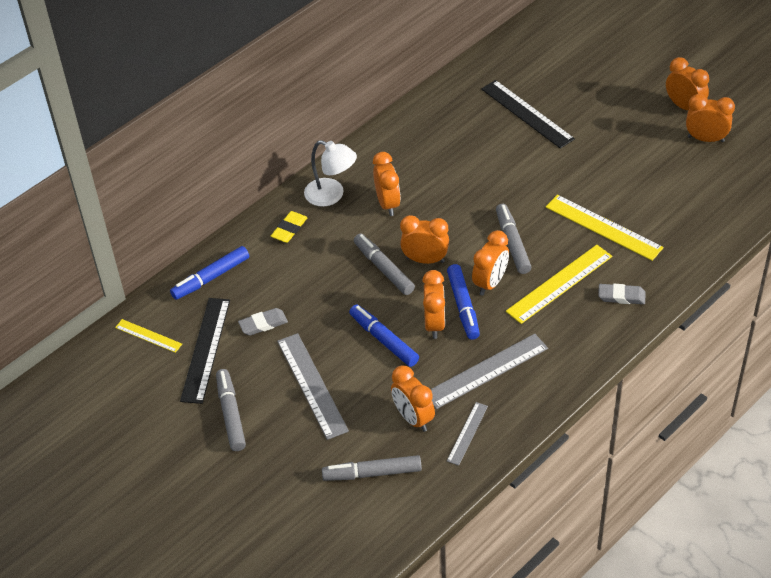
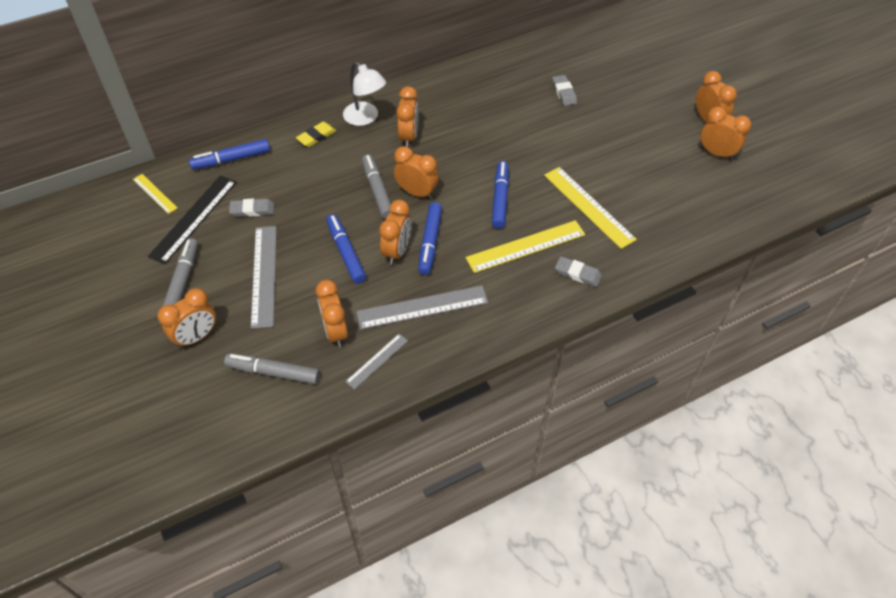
camera: 15 degrees right, 5 degrees up
orange clock [472,230,509,296] -> orange clock moved to [157,288,216,348]
black ruler [481,80,575,149] -> grey eraser [552,75,577,106]
grey marker [496,204,531,274] -> blue marker [492,161,509,229]

